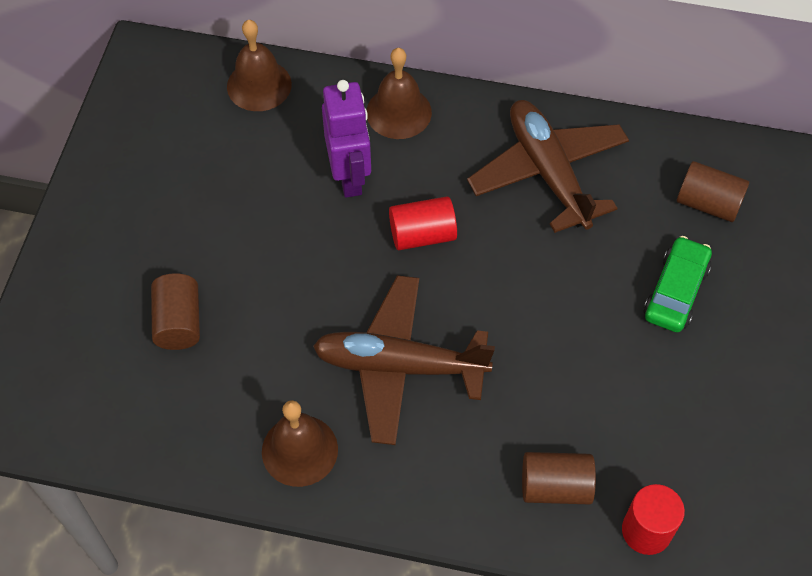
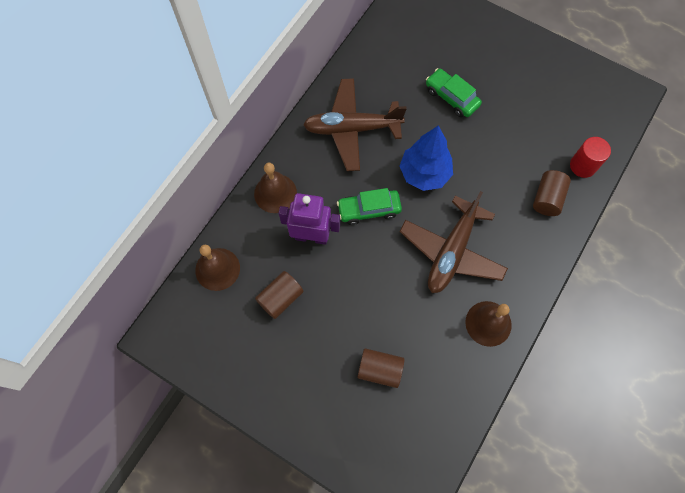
camera: 70 degrees left, 10 degrees up
red cylinder [389,196,457,250] -> green car [337,188,402,225]
brown cylinder [677,161,749,222] -> brown cylinder moved to [255,271,304,319]
none -> blue tree [400,125,453,191]

